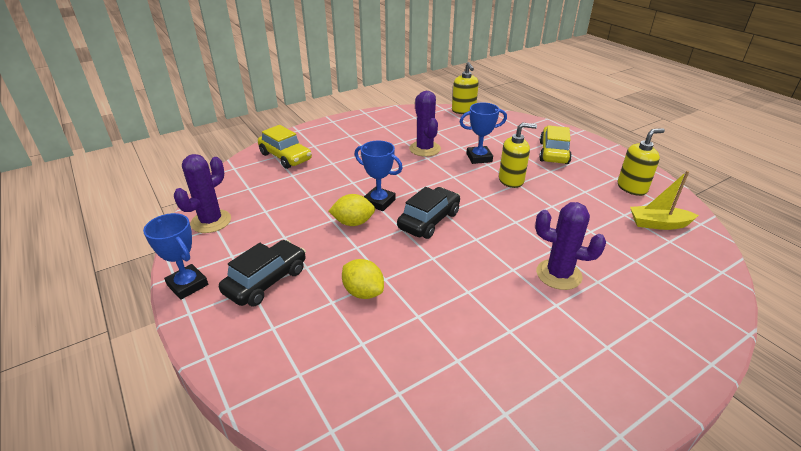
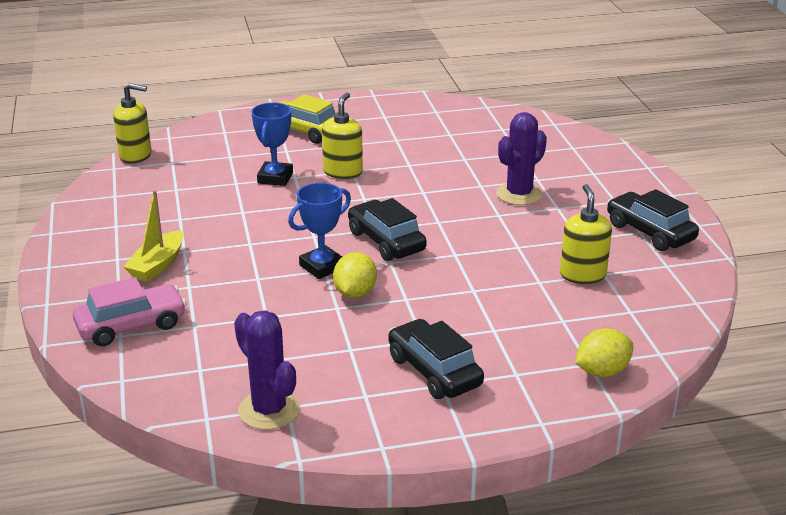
camera: 70 degrees left, 5 degrees down
blue trophy [143,213,208,300] -> none
yellow car [258,125,312,169] -> pink car [73,277,187,347]
yellow lemon [342,259,384,299] -> yellow lemon moved to [575,328,634,377]
purple cactus [409,91,441,157] -> none
yellow soap dispenser [617,128,665,196] -> yellow soap dispenser moved to [560,184,612,284]
yellow boat [630,171,699,230] -> yellow boat moved to [123,190,183,282]
none -> black car [607,189,699,251]

